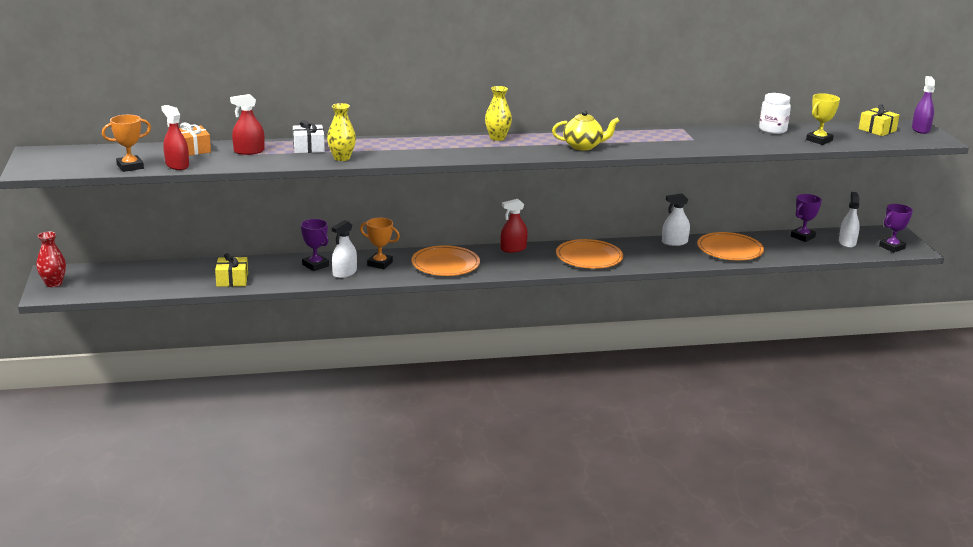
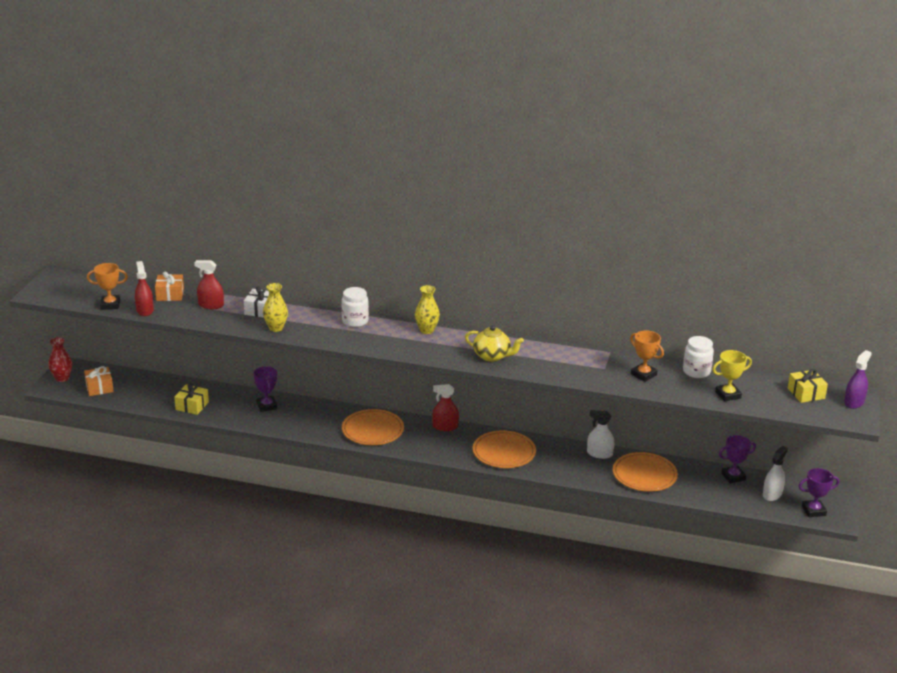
camera: 25 degrees right, 5 degrees up
white spray bottle [332,220,357,278] -> none
orange trophy [360,218,400,269] -> orange trophy moved to [630,331,664,382]
none -> orange gift [84,366,114,396]
none -> white jar [341,287,369,327]

